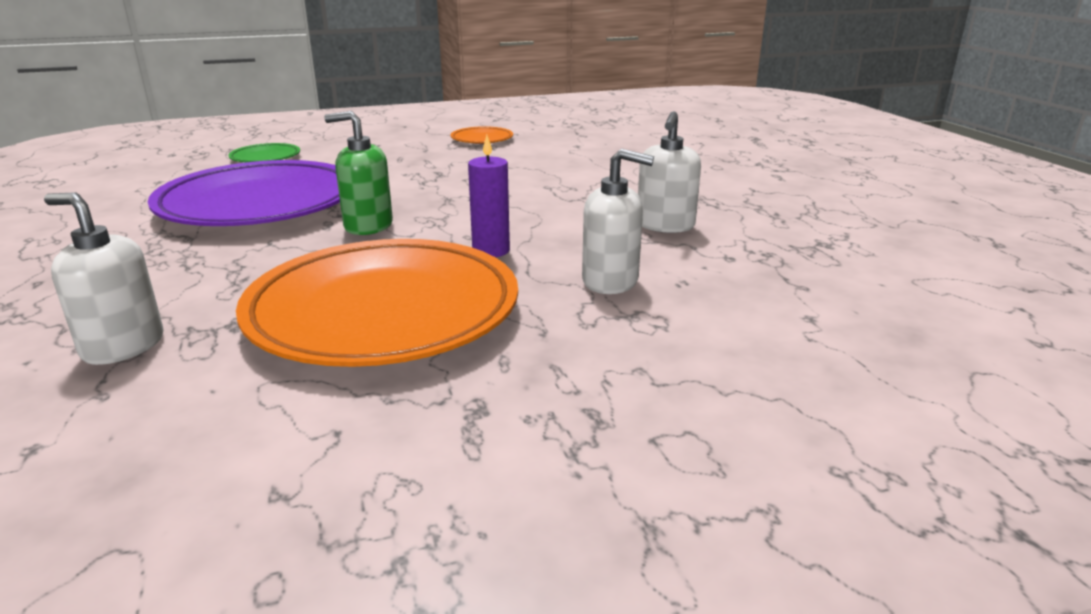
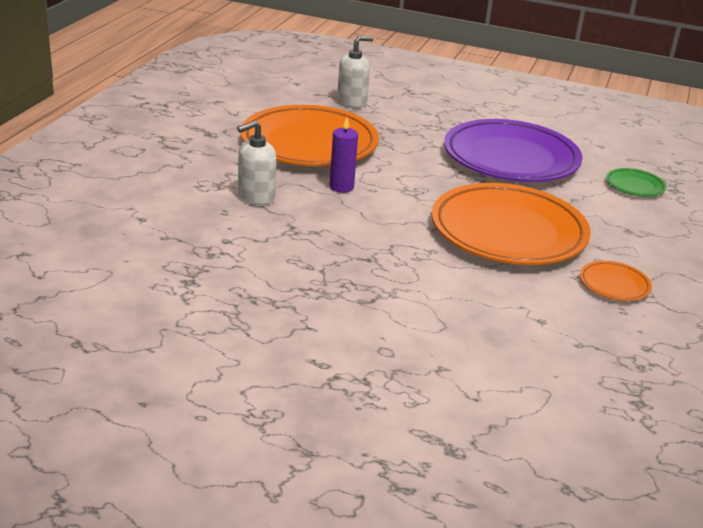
camera: 125 degrees right, 5 degrees up
green soap dispenser [324,111,393,235] -> none
white soap dispenser [638,112,701,233] -> none
none -> orange plate [432,183,591,265]

